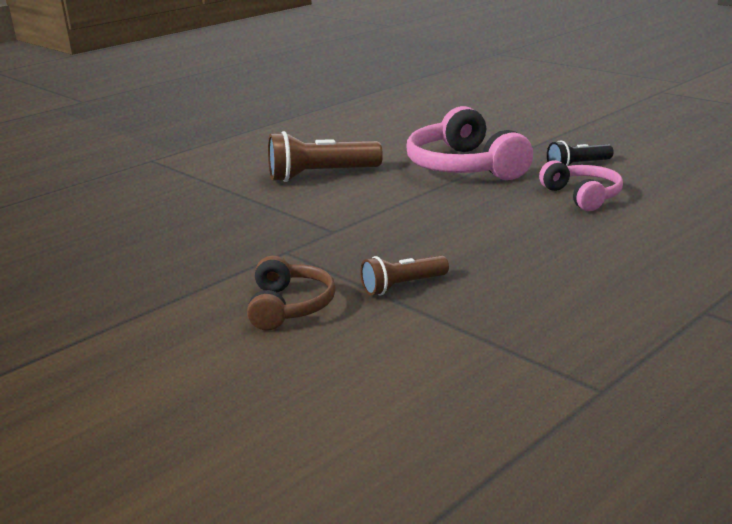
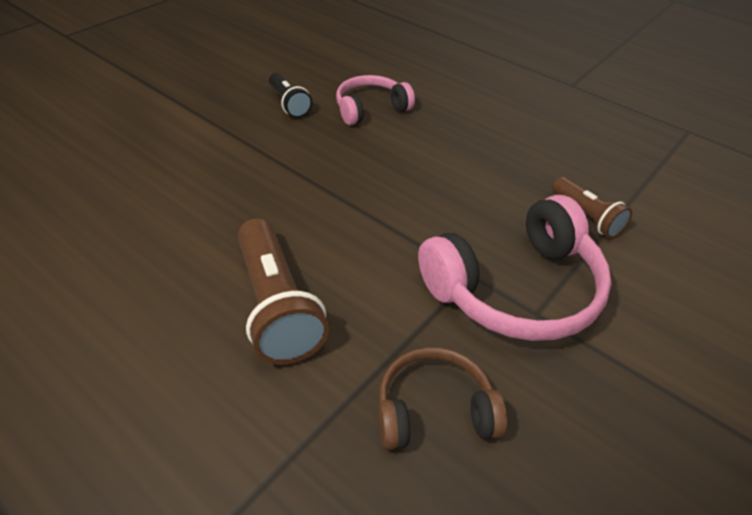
camera: 100 degrees left, 20 degrees up
brown headphones [247,256,336,331] -> brown headphones moved to [378,347,507,450]
pink headphones [407,106,533,180] -> pink headphones moved to [418,195,612,341]

